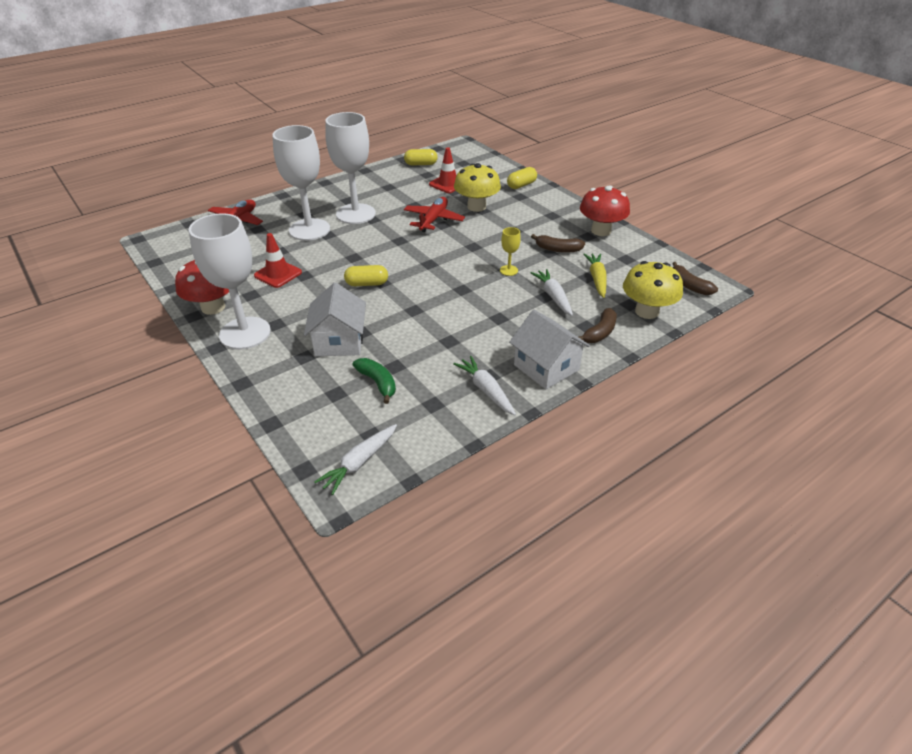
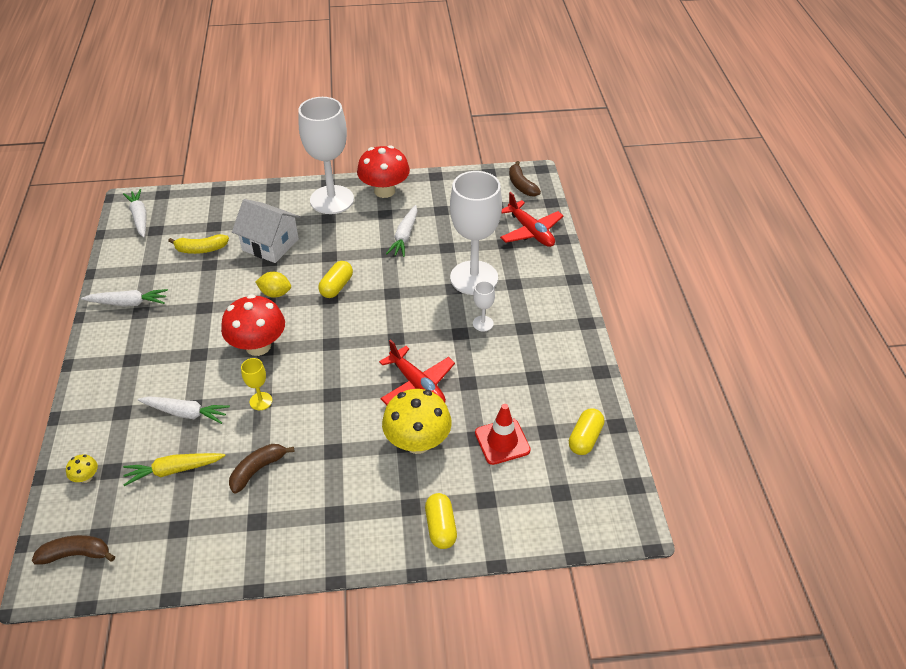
camera: 120 degrees right, 5 degrees up
red traffic cone [254,233,302,288] -> white carrot [386,205,417,257]
white goblet [325,112,376,224] -> white goblet [473,281,495,331], size x0.41
green banana [353,358,396,404] -> yellow banana [168,234,229,254]
white house [509,310,590,389] -> none
brown banana [578,308,617,343] -> brown banana moved to [509,161,541,196]
red mushroom [580,186,630,236] -> red mushroom moved to [221,294,285,356]
yellow carrot [583,254,607,298] -> yellow carrot turned 135 degrees clockwise [123,453,225,486]
yellow mushroom [623,261,683,319] -> yellow mushroom [66,454,98,483], size x0.43
none -> yellow lemon [256,272,291,297]

